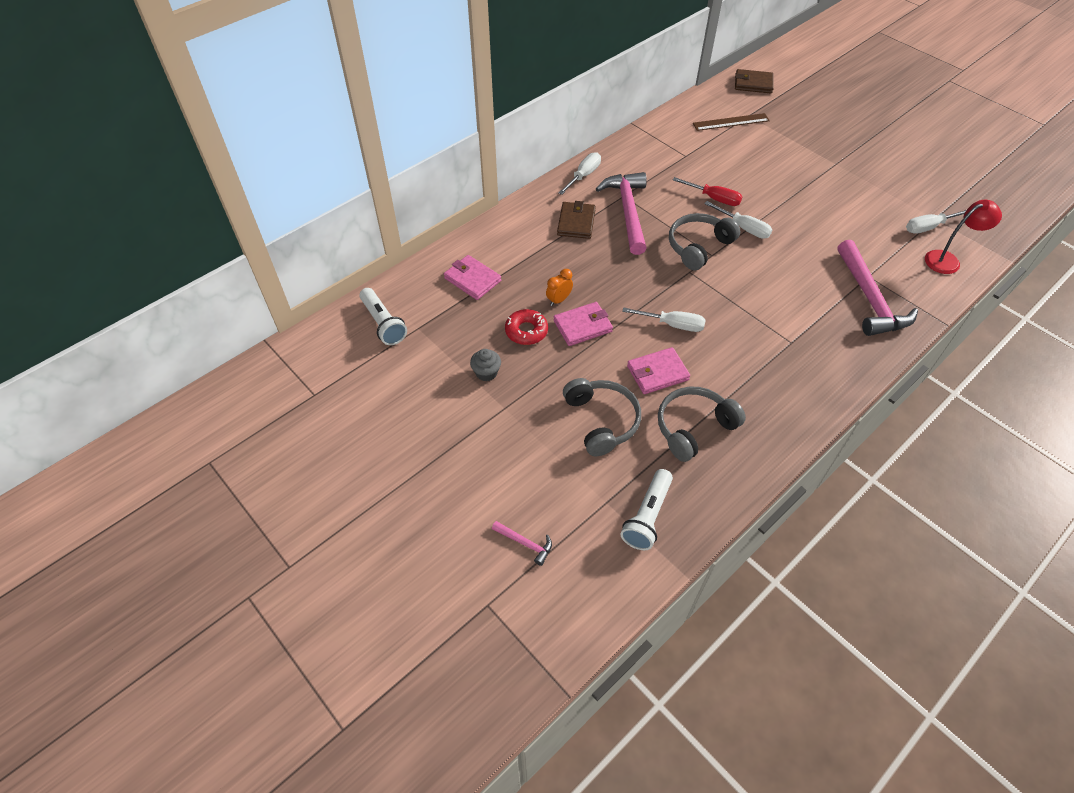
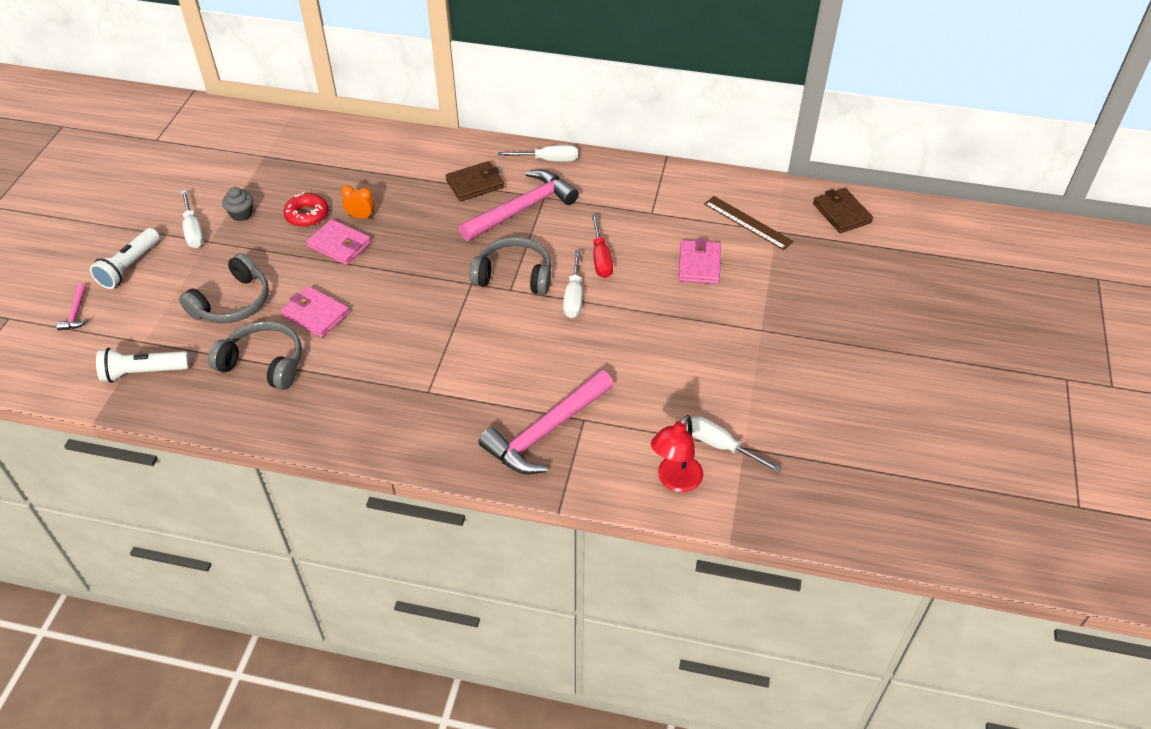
camera: 55 degrees right, 5 degrees down
white flashlight [359,288,407,345] -> white flashlight moved to [90,228,160,289]
pink wallet [444,255,501,300] -> pink wallet moved to [678,238,721,284]
white screwdriver [622,307,705,332] -> white screwdriver moved to [181,190,204,248]
red lamp [925,200,1002,274] -> red lamp turned 90 degrees clockwise [651,415,703,492]

